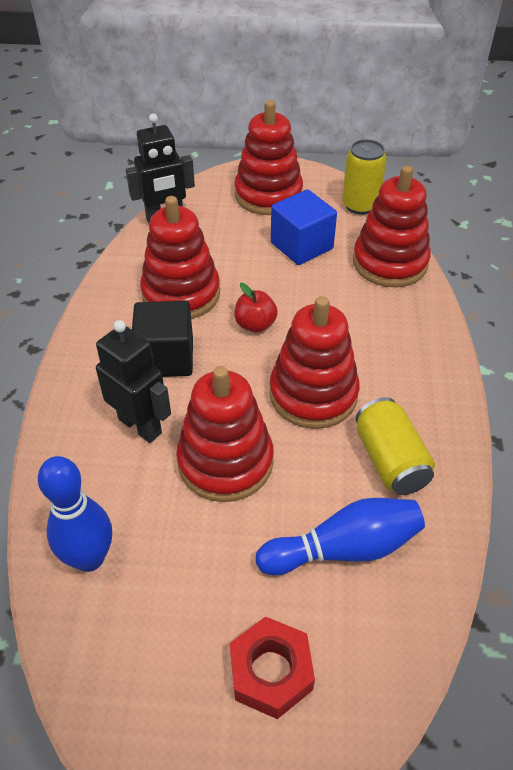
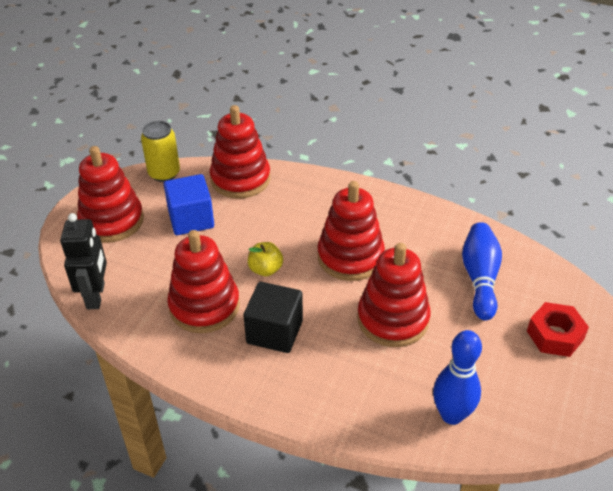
camera: 70 degrees left, 5 degrees down
black robot [96,320,171,443] -> none
red apple [234,283,278,333] -> yellow apple [248,242,283,276]
yellow can [356,397,435,495] -> none

